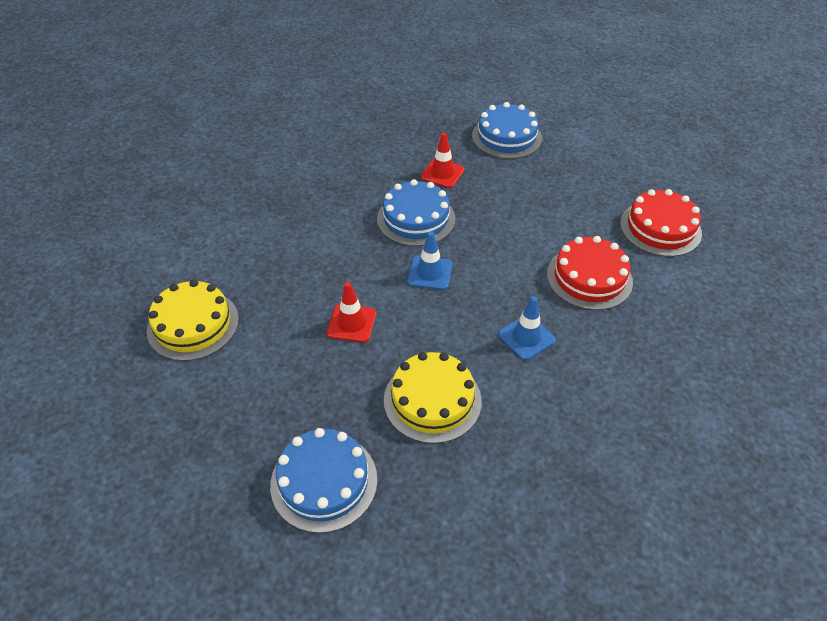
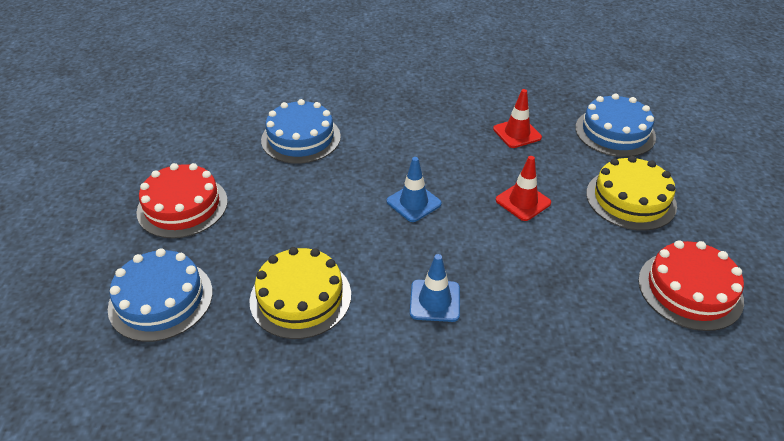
camera: 40 degrees right, 5 degrees down
yellow cake [147,280,239,361] -> yellow cake moved to [586,156,677,231]
red traffic cone [327,282,376,342] -> red traffic cone moved to [496,156,551,221]
blue cake [377,179,455,246] -> blue cake moved to [261,99,341,164]
red cake [547,236,633,310] -> red cake moved to [136,163,228,238]

